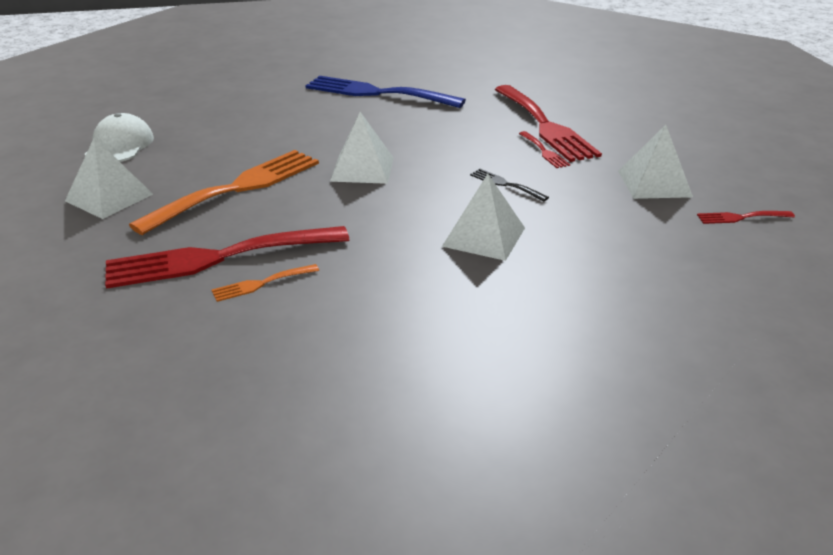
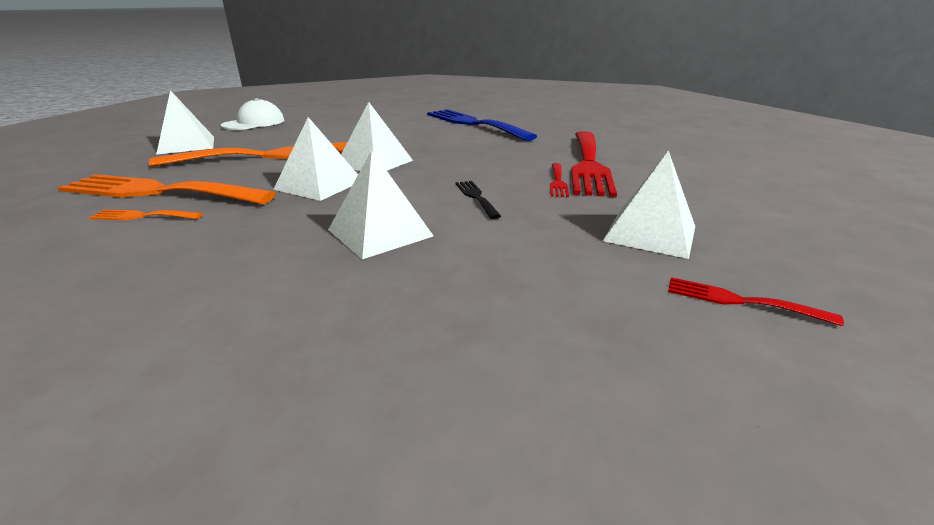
camera: 30 degrees right, 5 degrees down
red fork [105,226,349,289] -> orange fork [58,174,276,204]
none -> white pyramid [273,117,358,201]

